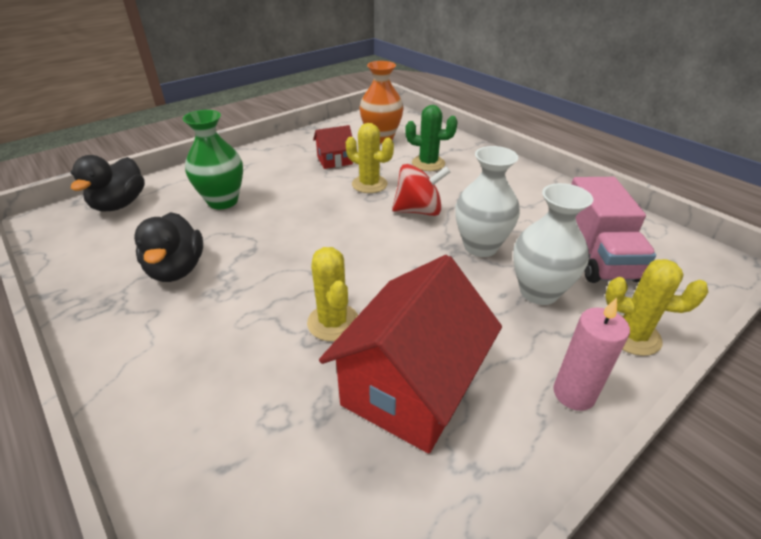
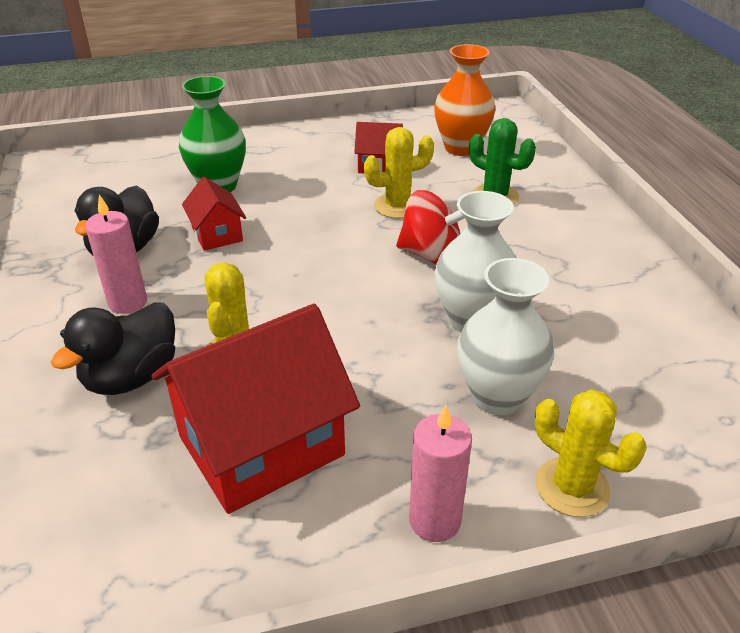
camera: 25 degrees right, 0 degrees up
black duck [71,155,145,211] -> black duck moved to [51,302,175,395]
yellow cactus [346,123,394,193] -> yellow cactus turned 75 degrees counterclockwise [364,127,434,218]
pink truck [571,177,656,283] -> none
none -> pink candle [85,195,147,314]
none -> red house [182,177,246,251]

